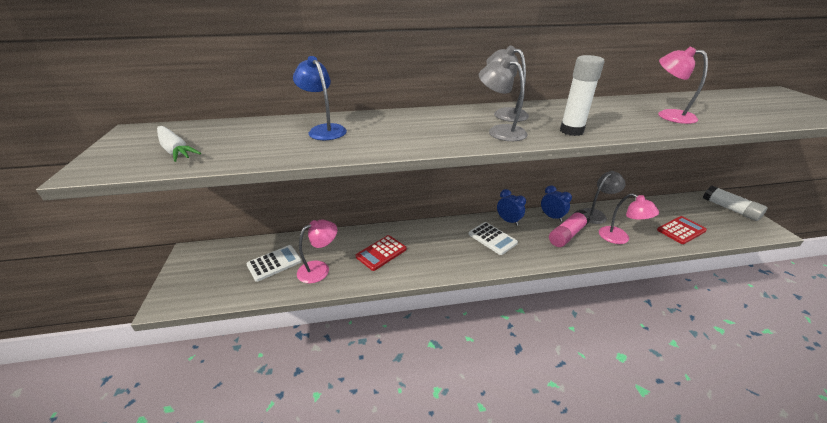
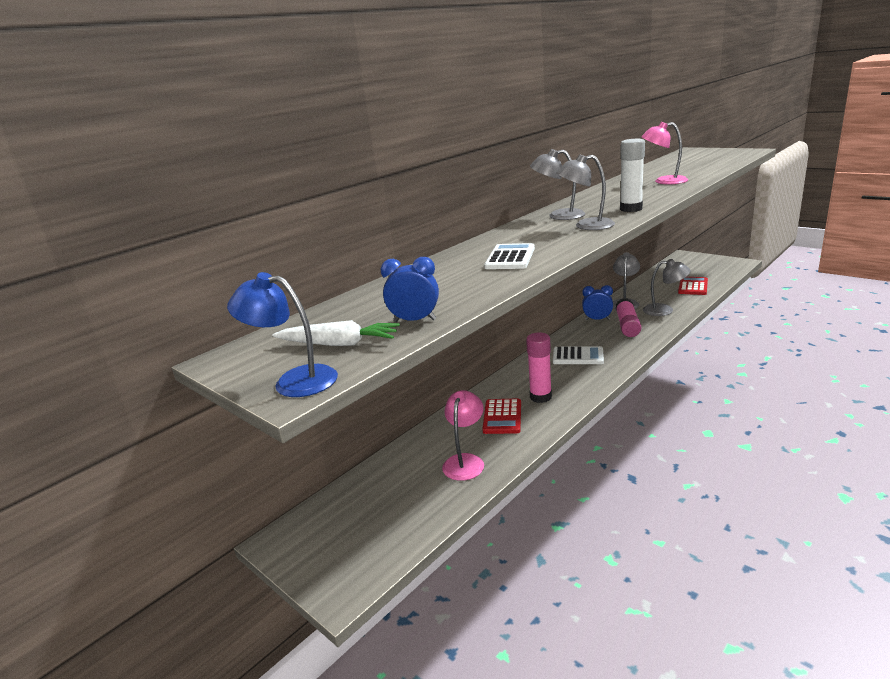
camera: 35 degrees left, 10 degrees down
white calculator [246,245,302,282] -> white calculator moved to [484,243,535,269]
blue lamp [293,56,347,140] -> blue lamp moved to [227,272,338,397]
blue clock [497,189,526,226] -> blue clock moved to [381,257,439,322]
pink lamp [599,193,659,244] -> grey lamp [643,259,691,316]
white glue stick [703,185,768,221] -> none
none -> pink glue stick [526,332,552,403]

